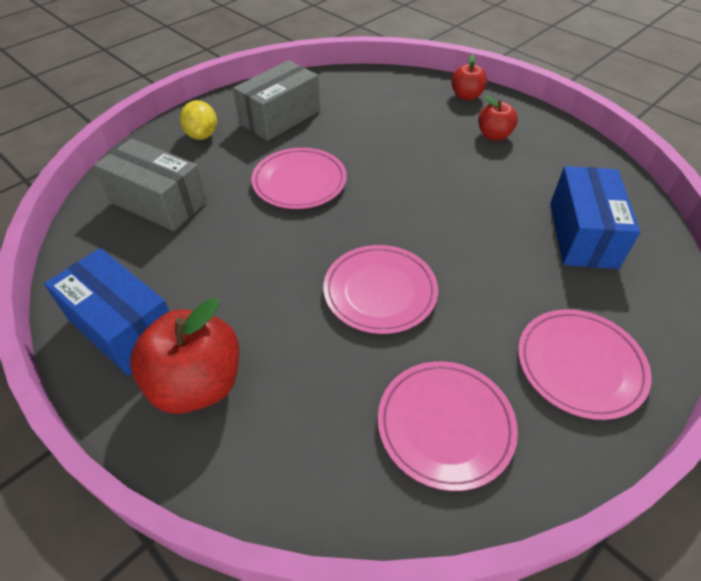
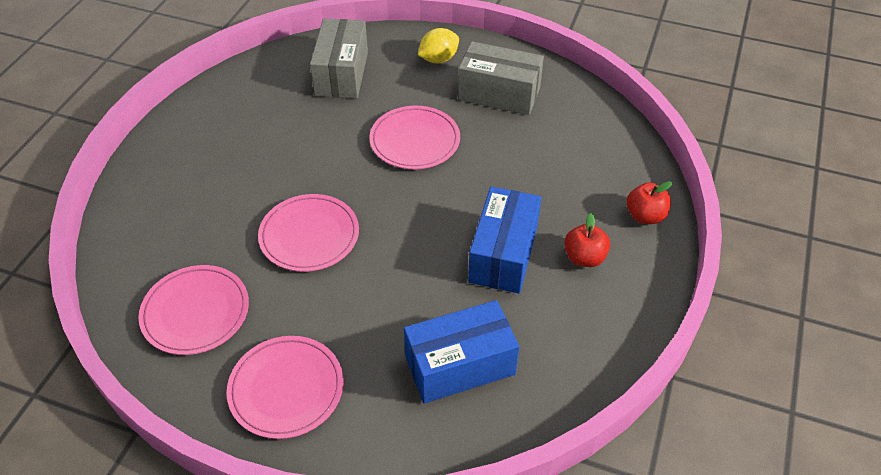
camera: 65 degrees right, 0 degrees up
blue box [44,248,169,375] -> blue box moved to [468,186,541,294]
red apple [130,298,239,414] -> none

